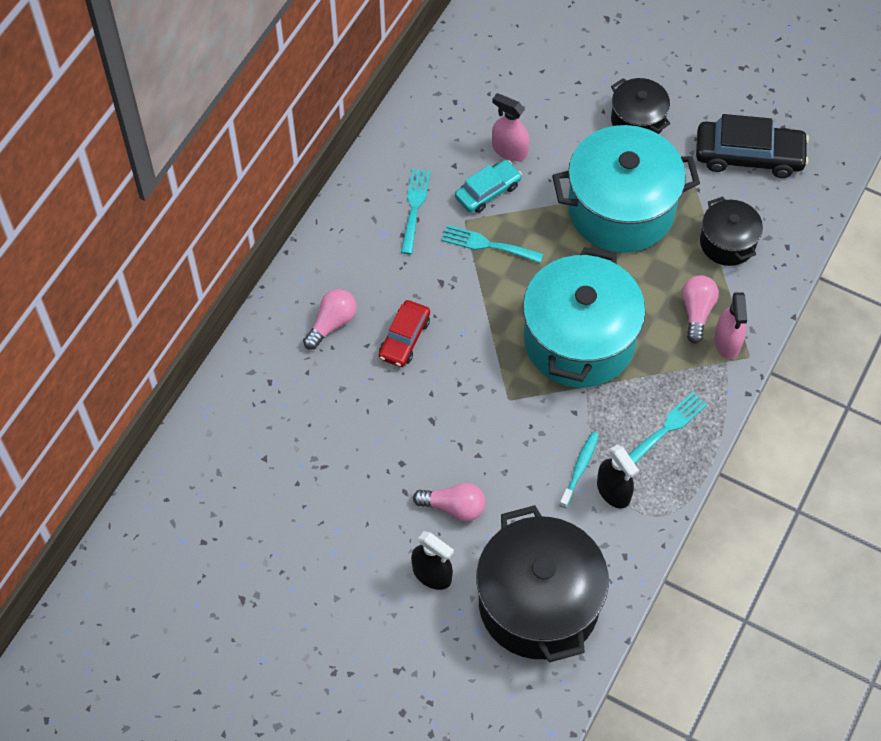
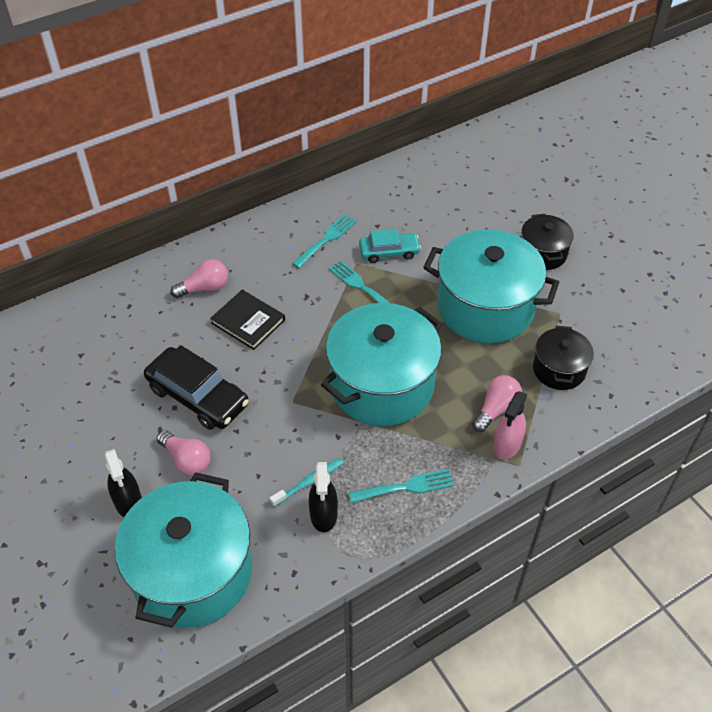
camera: 30 degrees right, 10 degrees down
red car [379,300,430,367] -> black book [210,290,285,350]
black pot [476,505,609,663] -> turquoise pot [115,472,252,628]
pink spray bottle [492,93,529,161] -> none
black car [696,114,809,178] -> black car moved to [144,345,249,430]

